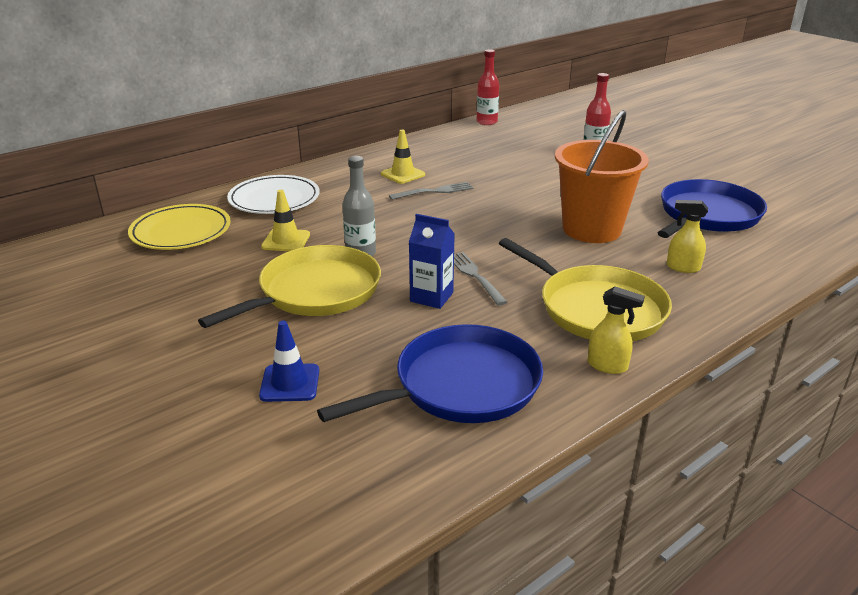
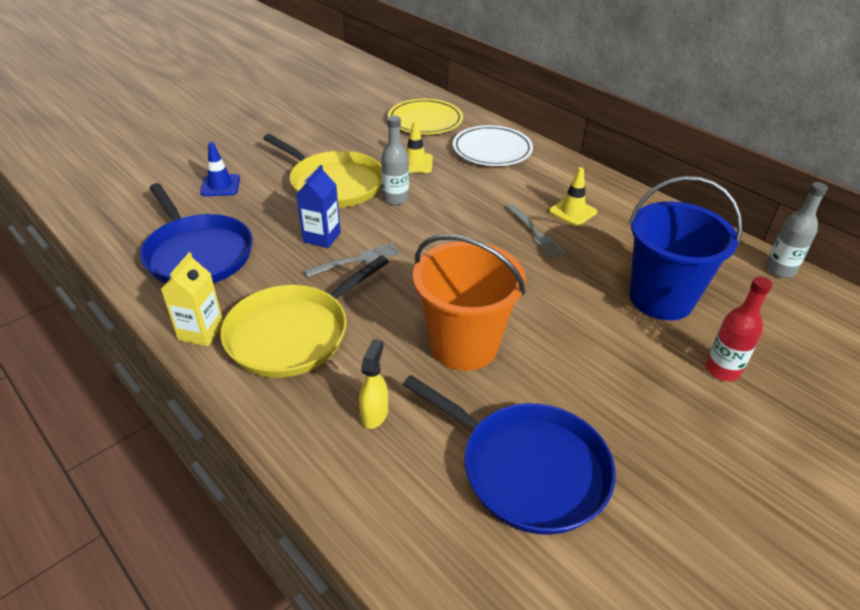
camera: 85 degrees right, 10 degrees up
red bottle [477,49,499,125] -> grey bottle [765,182,828,278]
yellow spray bottle [588,286,645,374] -> yellow carton [161,252,223,346]
none -> blue bucket [629,176,742,320]

